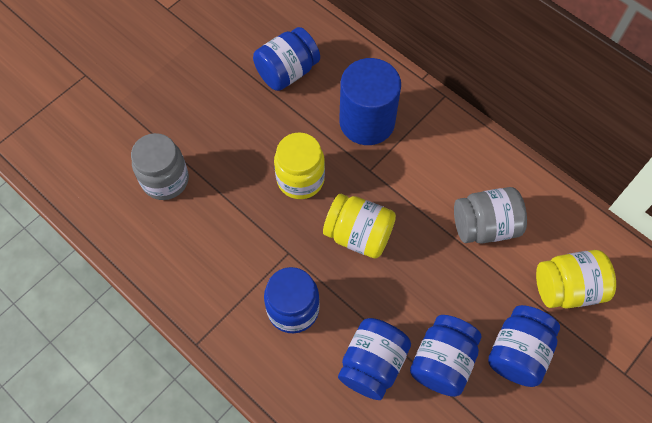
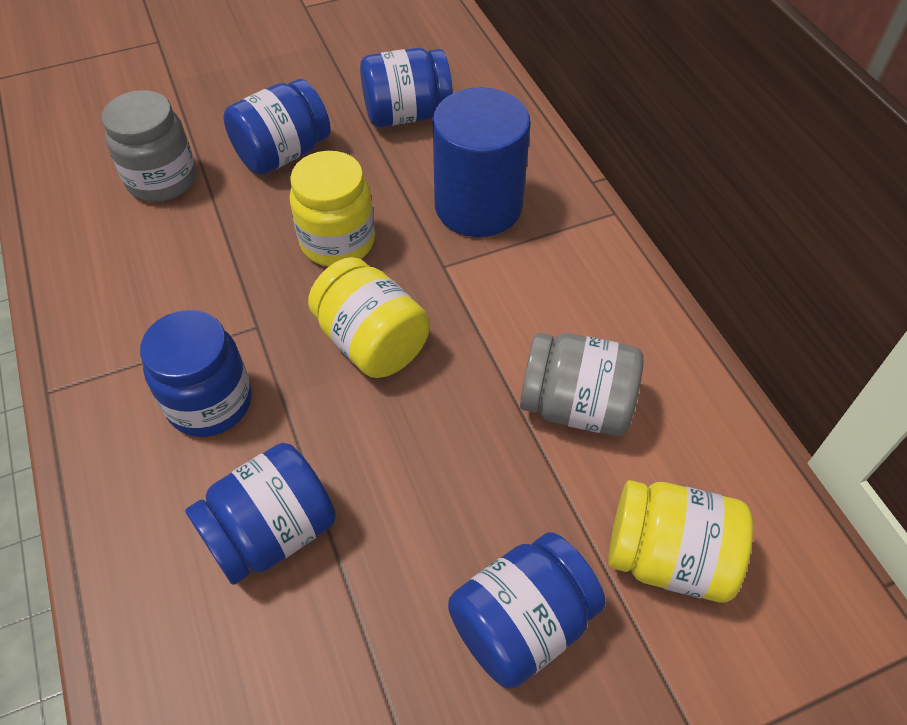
camera: 25 degrees right, 10 degrees down
blue jar [410,315,482,397] -> blue jar moved to [223,79,330,175]

